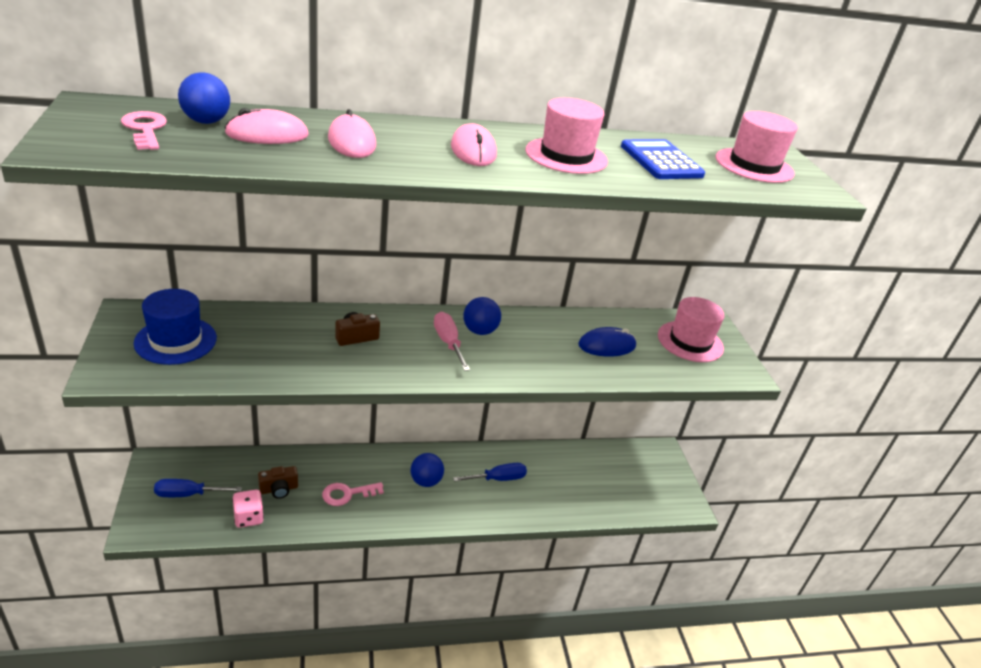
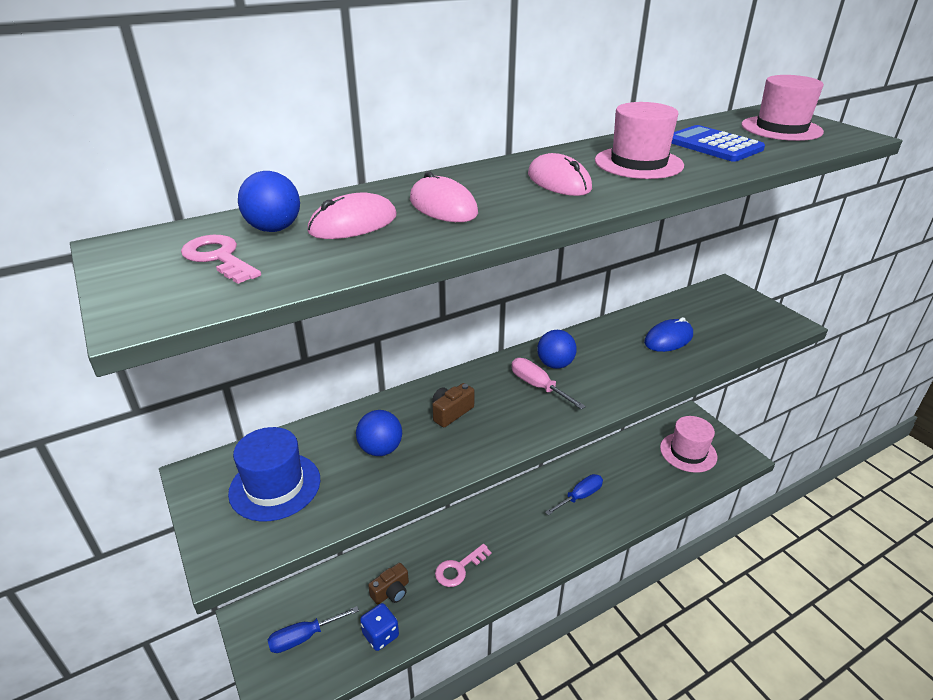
camera: 15 degrees left, 0 degrees up
pink dice [232,490,264,528] -> blue dice [360,603,399,651]
blue ball [411,453,444,487] -> blue ball moved to [356,410,402,456]
pink hat [658,297,725,362] -> pink hat moved to [660,416,717,473]

